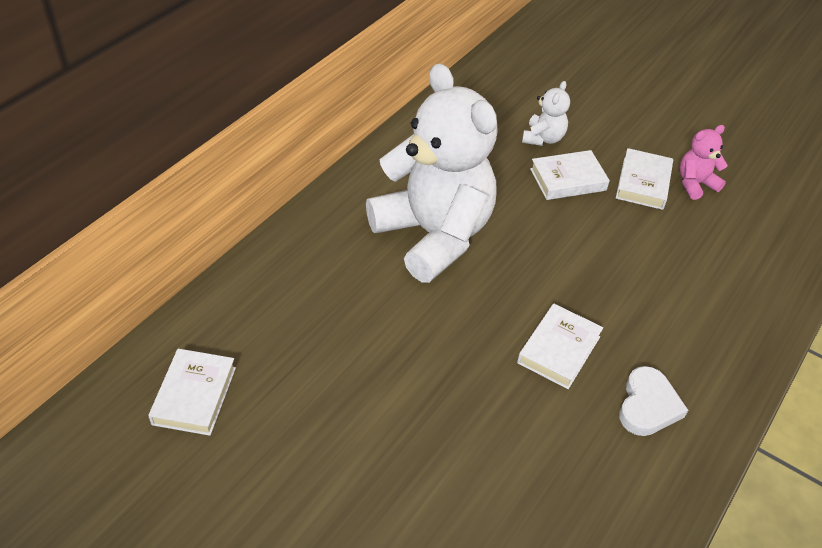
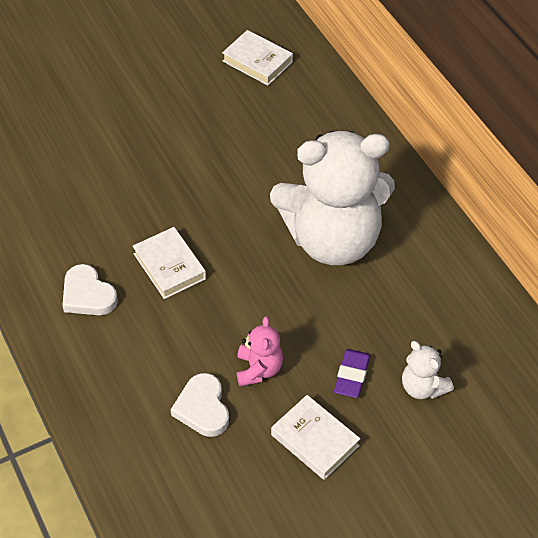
camera: 120 degrees right, 5 degrees up
white book [530,150,610,200] -> purple eraser [334,349,370,398]
pink teddy bear [680,125,728,200] -> pink teddy bear moved to [237,316,283,386]
none -> white heart [171,373,229,437]

